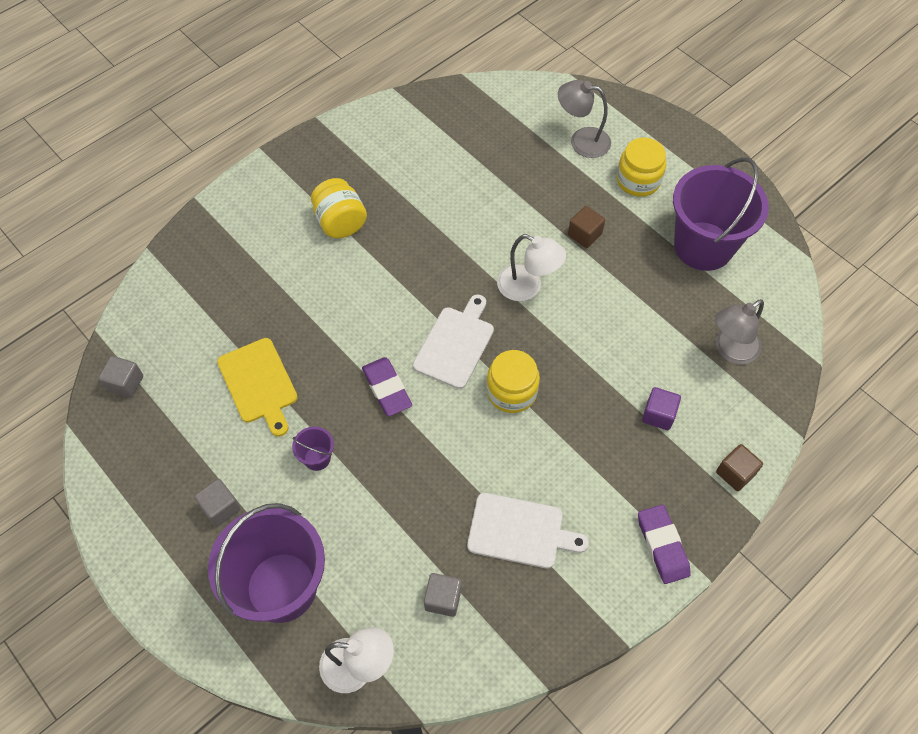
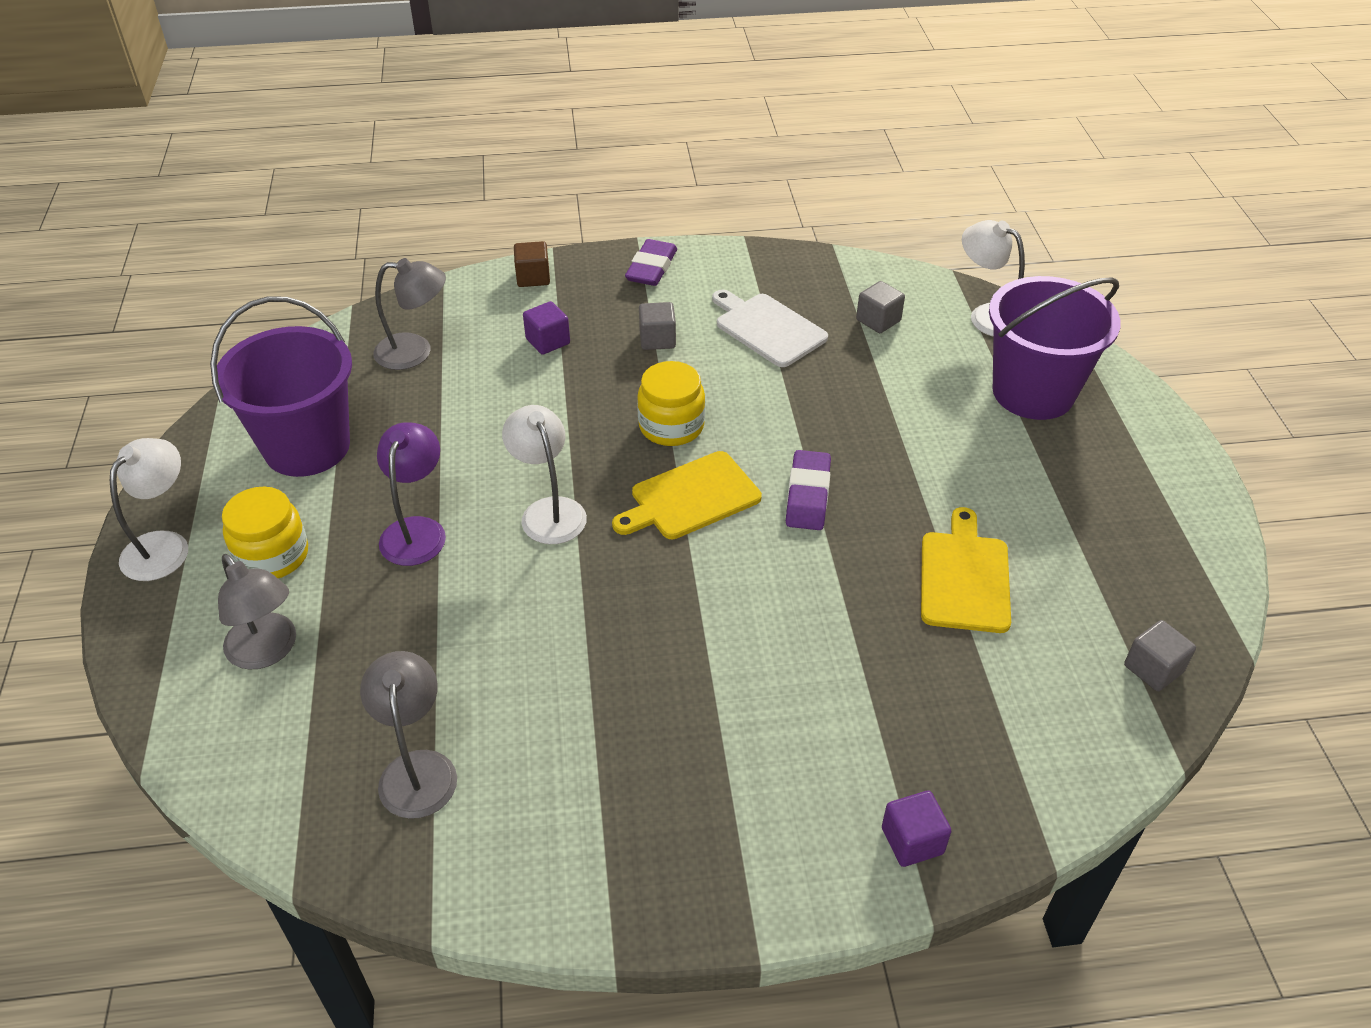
camera: 145 degrees left, 15 degrees down
grey cube [194,479,241,527] -> grey cube moved to [639,302,676,350]
purple bucket [292,427,334,471] -> none
yellow jar [311,178,367,238] -> none
white cutting board [413,294,494,389] -> yellow cutting board [612,451,762,539]
brown cube [568,206,605,248] -> purple lamp [377,422,446,566]
none -> white lamp [110,438,188,581]
none -> grey lamp [360,651,457,819]
none -> purple cube [882,791,952,867]

